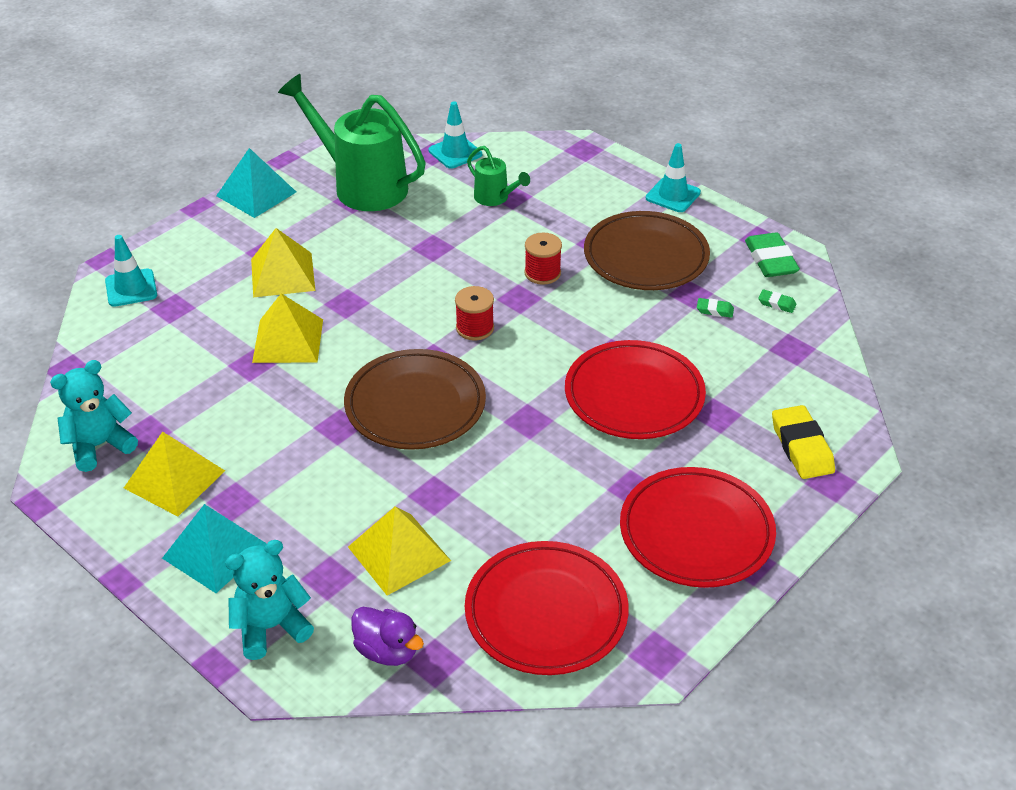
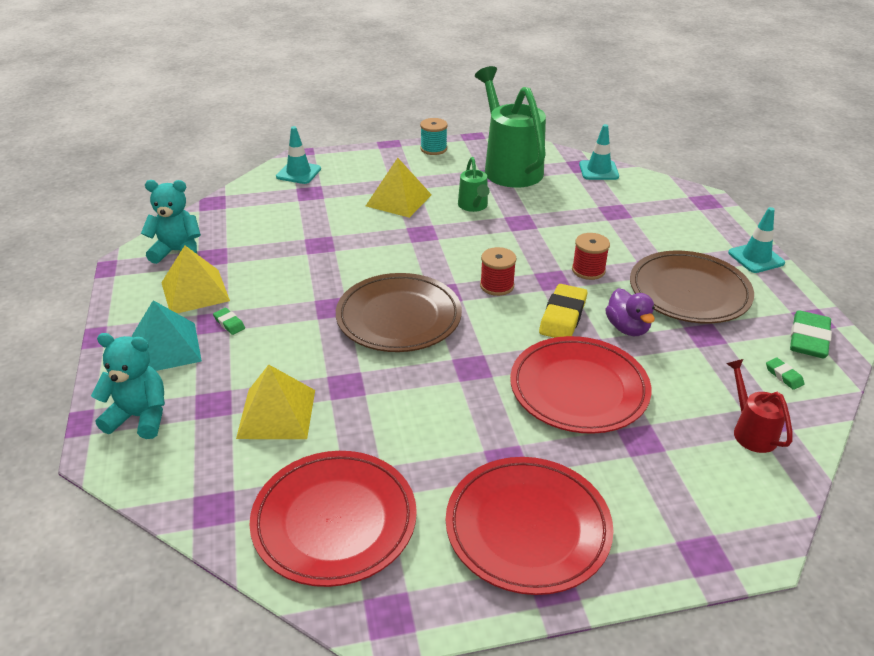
camera: 35 degrees right, 5 degrees down
turquoise pyramid [216,148,296,218] -> turquoise spool [420,118,448,155]
yellow pyramid [252,294,323,363] -> none
purple duck [351,607,424,666] -> purple duck moved to [605,288,655,336]
green watering can [467,146,530,206] -> green watering can moved to [458,157,490,212]
green eraser [697,298,734,318] -> green eraser moved to [213,308,245,335]
yellow eraser [772,405,835,479] -> yellow eraser moved to [539,284,587,338]
none -> red watering can [726,359,792,453]

